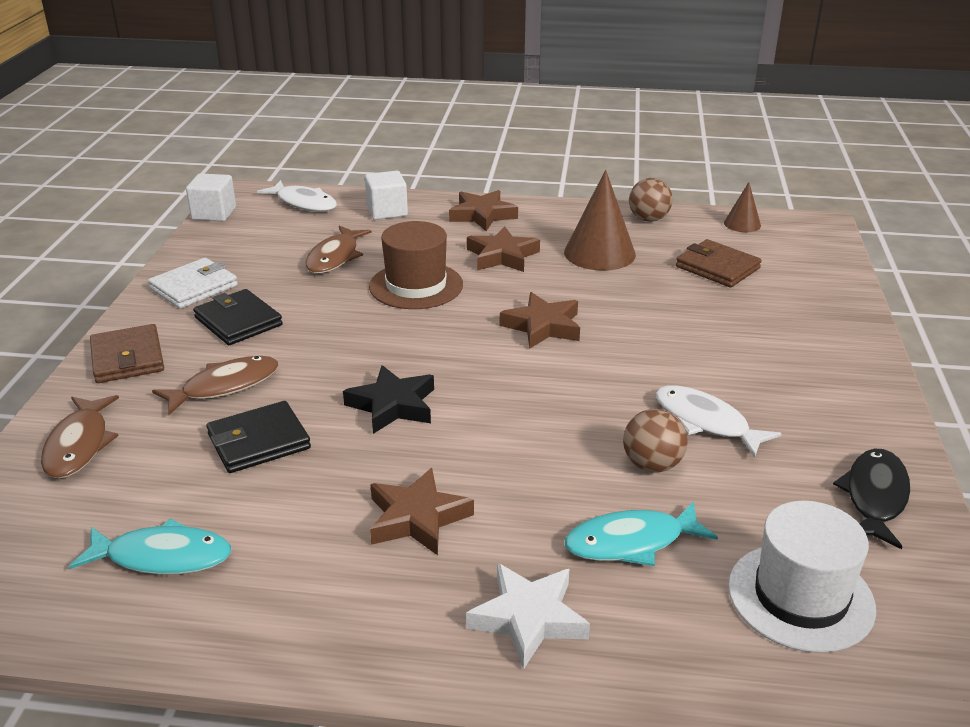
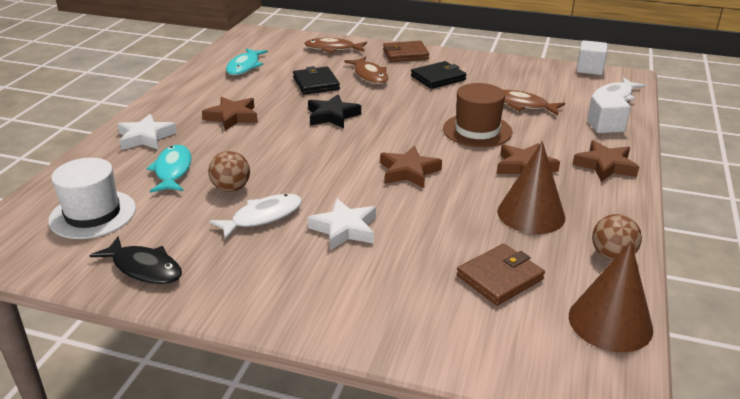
camera: 100 degrees right, 0 degrees up
white wallet [148,258,238,309] -> none
brown cone [724,182,761,232] -> brown cone [569,241,653,352], size x1.86
none -> white star [307,198,376,250]

